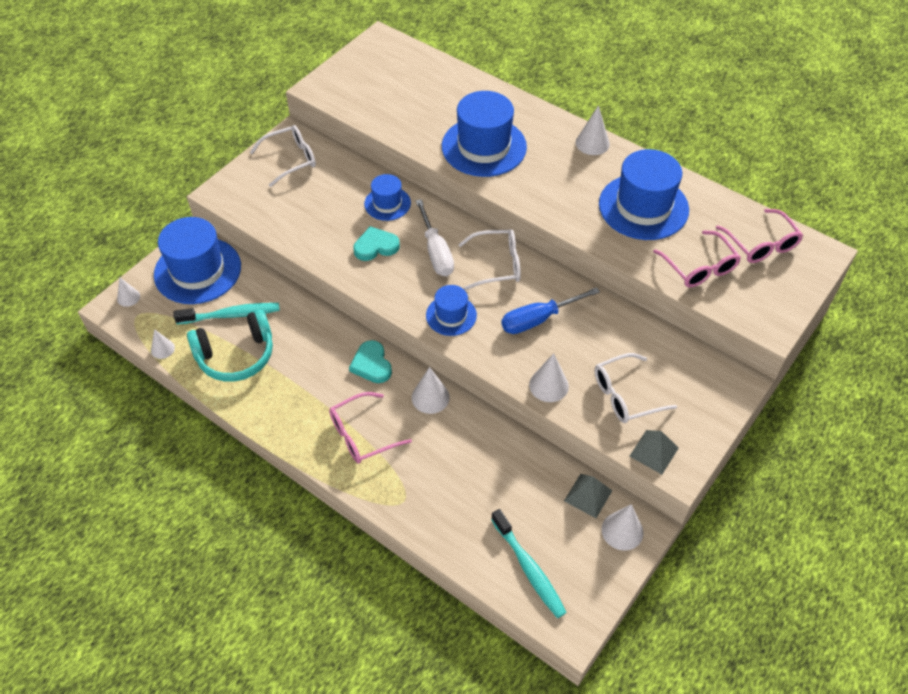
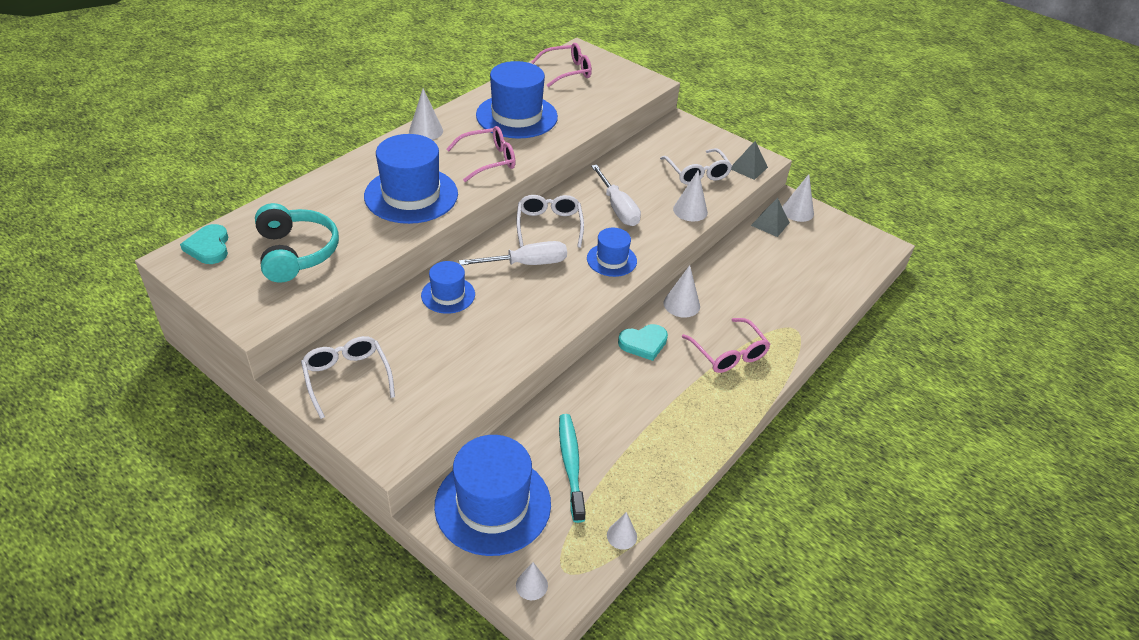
camera: 90 degrees left, 10 degrees down
turquoise headphones [187,310,273,382] -> turquoise headphones moved to [255,203,339,283]
turquoise heart [353,226,400,261] -> turquoise heart moved to [180,224,228,264]
turquoise toothbrush [491,509,567,618] -> none
blue screwdriver [501,287,600,334] -> white screwdriver [591,165,641,226]
pink glasses [653,230,741,287] -> pink glasses moved to [446,126,516,182]

